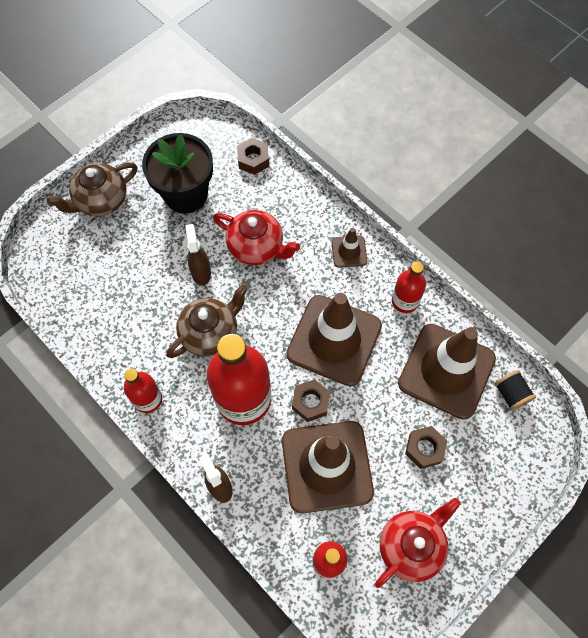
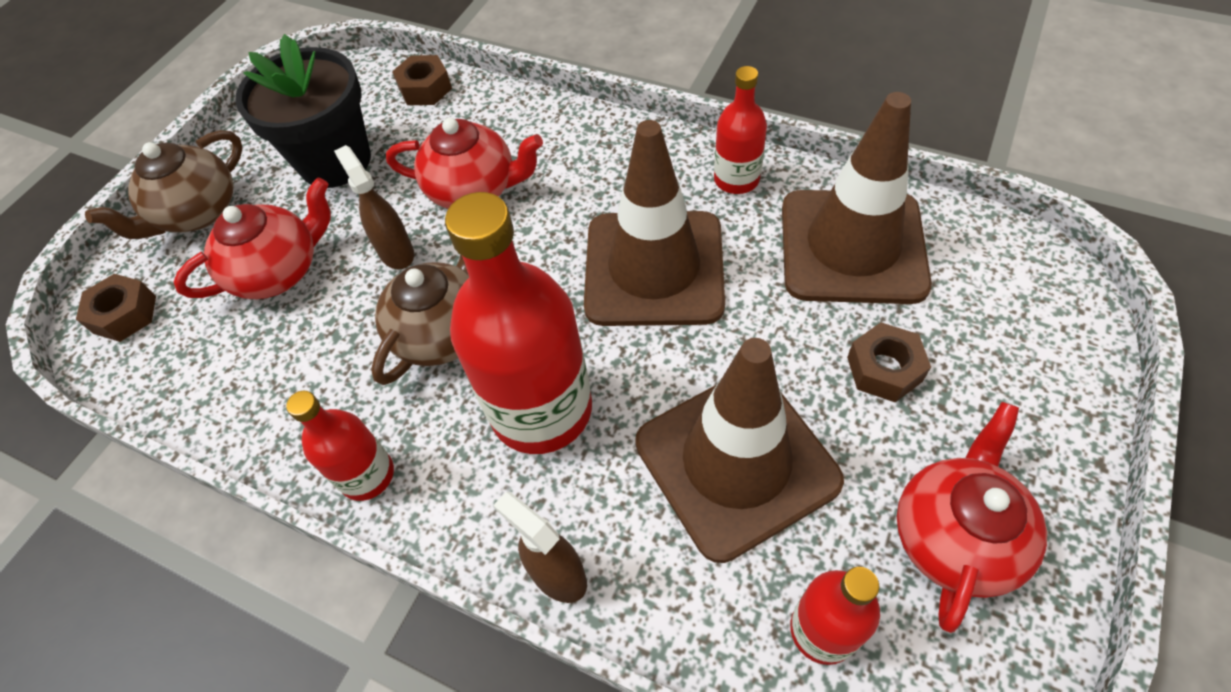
camera: 15 degrees left, 10 degrees down
brown nut [292,379,330,422] -> brown nut moved to [76,274,156,342]
brown traffic cone [331,228,367,268] -> none
black spool [495,370,536,411] -> none
none -> red teapot [174,177,331,299]

